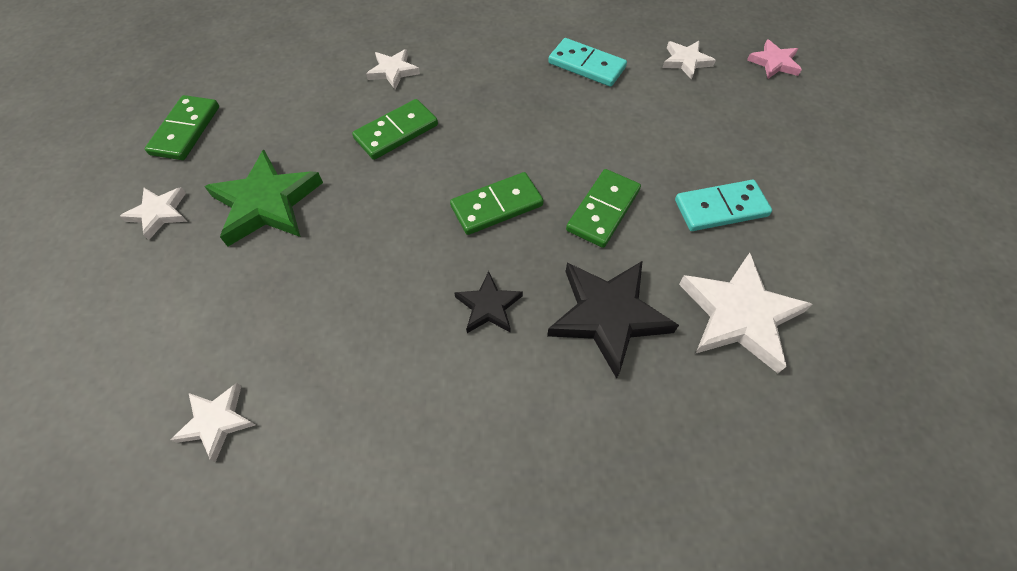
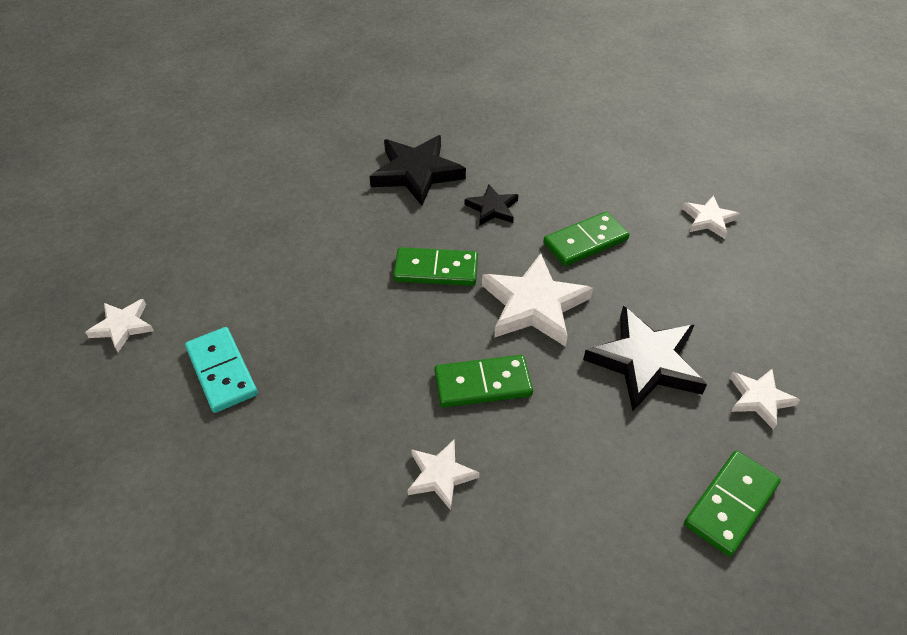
camera: 150 degrees left, 10 degrees down
green star [204,150,323,246] -> black star [583,306,707,411]
green domino [566,169,641,248] -> green domino moved to [543,212,629,266]
turquoise domino [675,180,772,231] -> none
white star [679,253,813,373] -> white star moved to [482,253,593,347]
pink star [747,39,802,79] -> none

